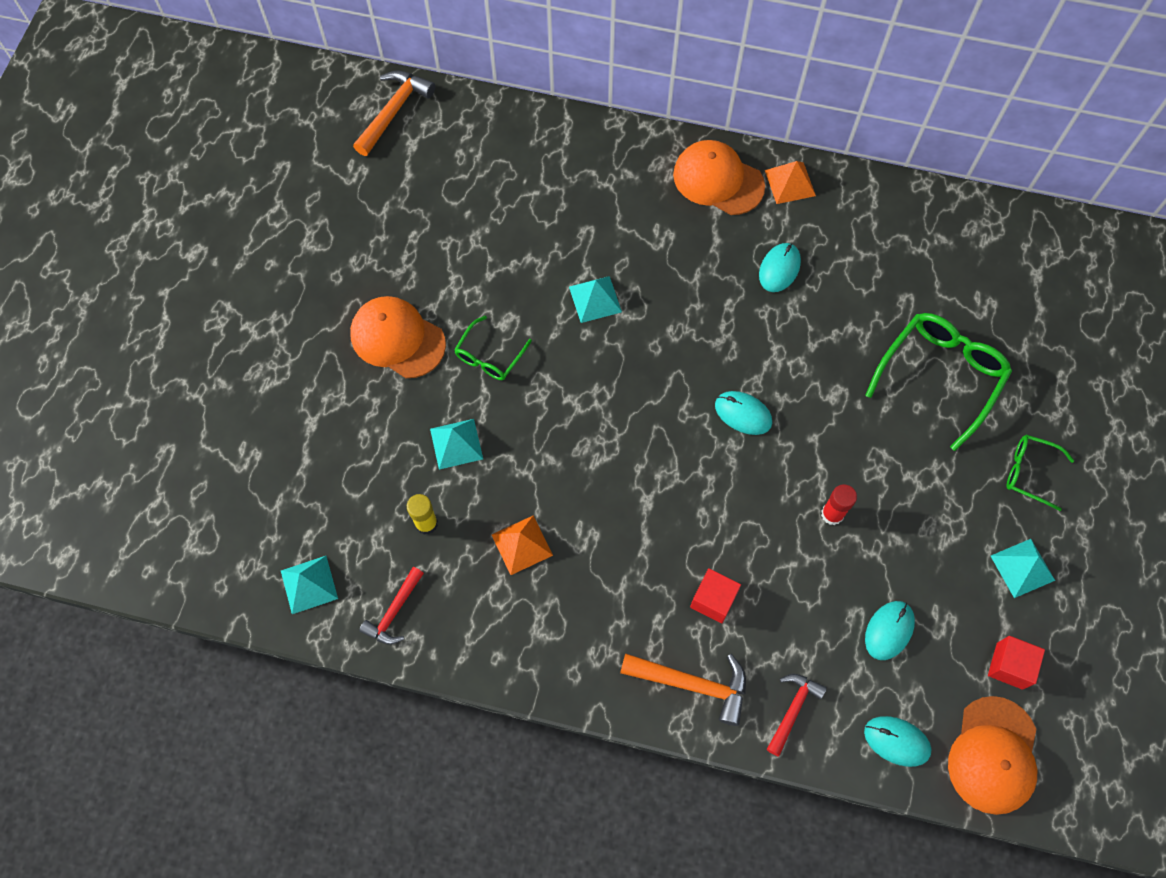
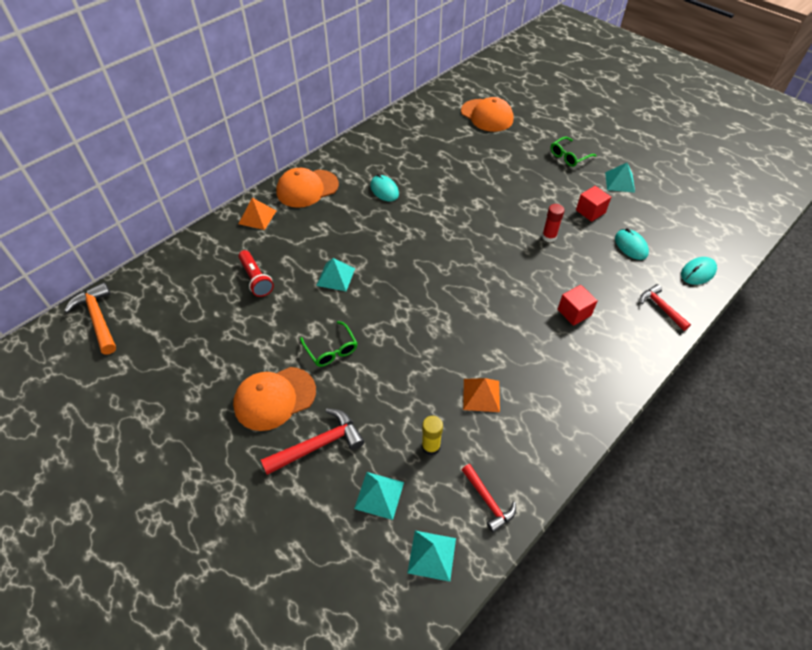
camera: 60 degrees left, 15 degrees down
turquoise pyramid [430,419,483,470] -> turquoise pyramid moved to [354,472,404,520]
orange hammer [620,653,746,726] -> none
turquoise mouse [715,391,772,435] -> none
orange pyramid [765,161,816,204] -> orange pyramid moved to [239,198,276,230]
green glasses [865,313,1012,451] -> none
orange cap [948,696,1037,815] -> orange cap moved to [461,97,513,132]
red cube [988,636,1045,690] -> red cube moved to [576,186,611,222]
none -> red flashlight [238,250,274,297]
none -> red hammer [261,408,364,475]

